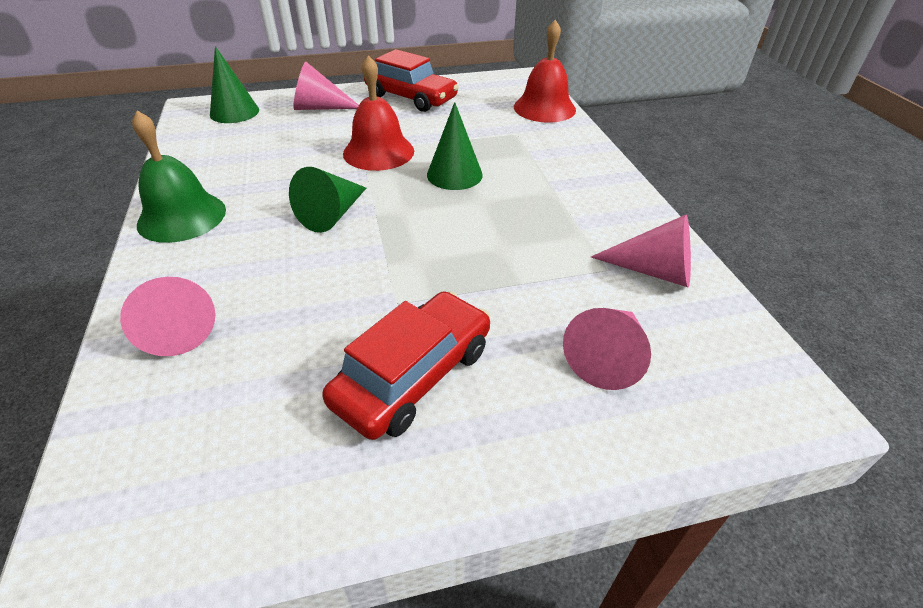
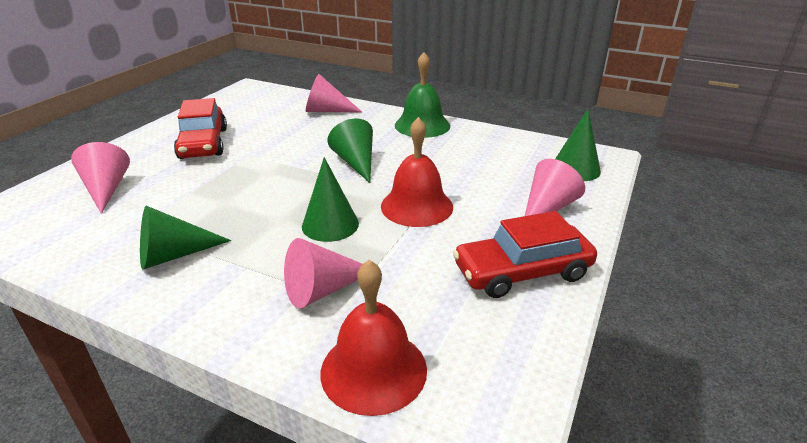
camera: 130 degrees right, 10 degrees down
pink cone [591,215,691,287] -> pink cone moved to [284,238,362,309]
none -> green cone [140,206,231,270]

